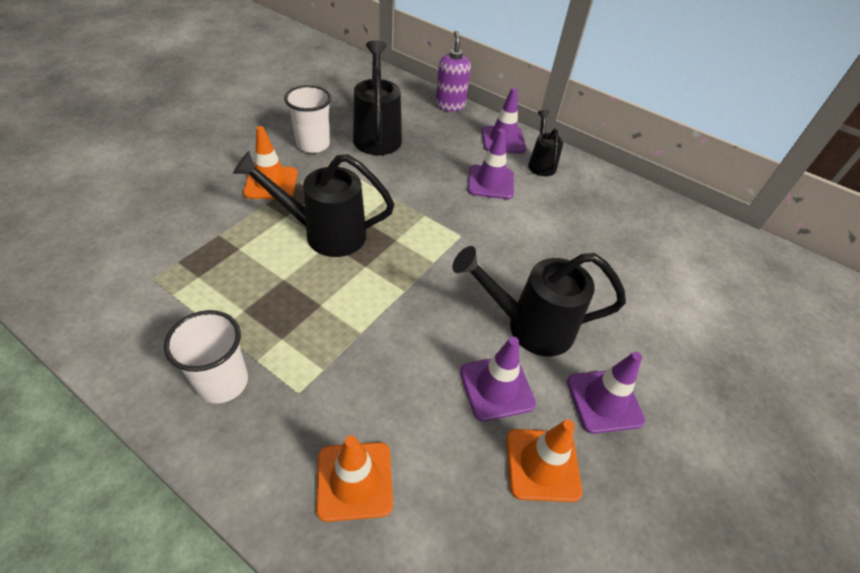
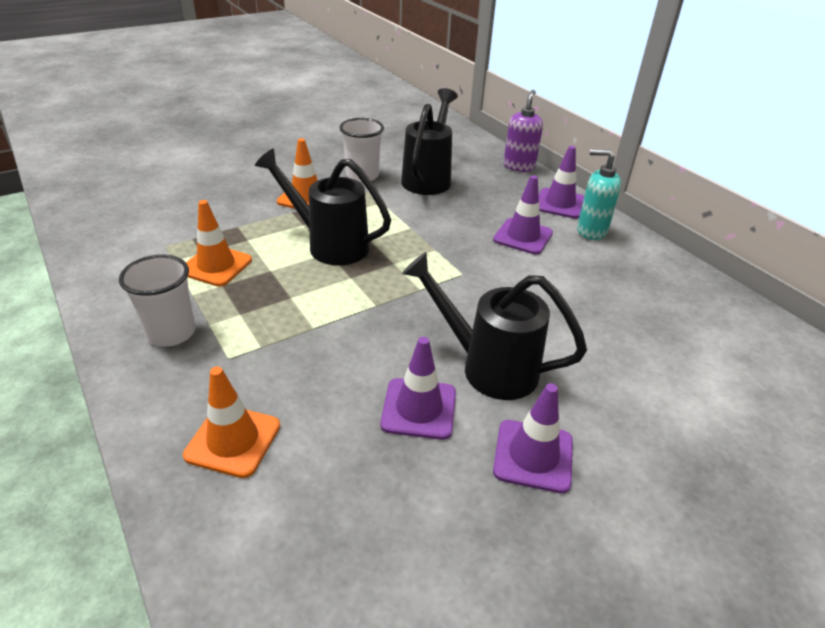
camera: 25 degrees right, 10 degrees down
orange traffic cone [506,419,582,502] -> orange traffic cone moved to [186,200,252,287]
black watering can [528,110,564,176] -> turquoise soap dispenser [577,149,621,240]

